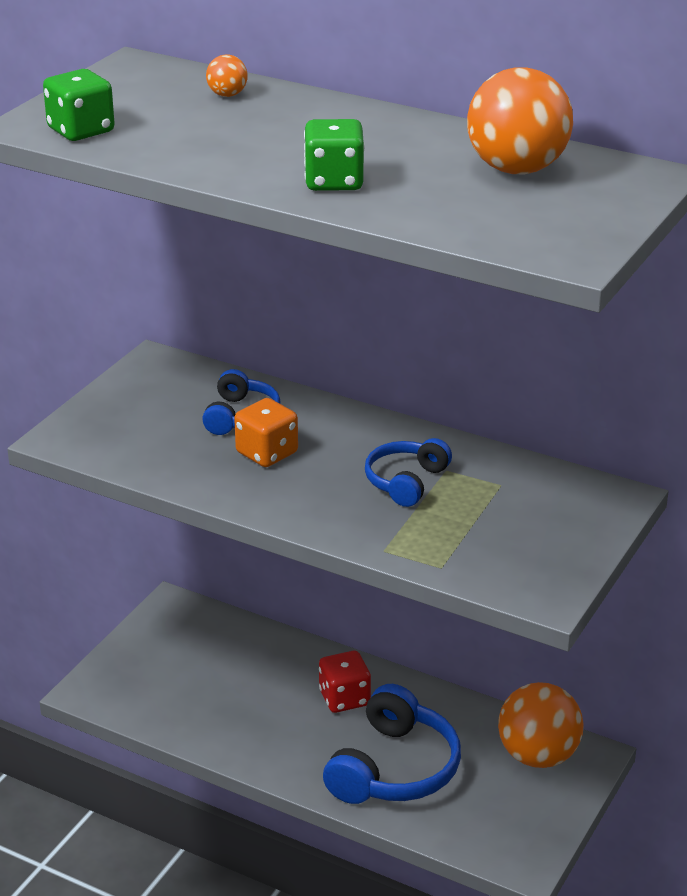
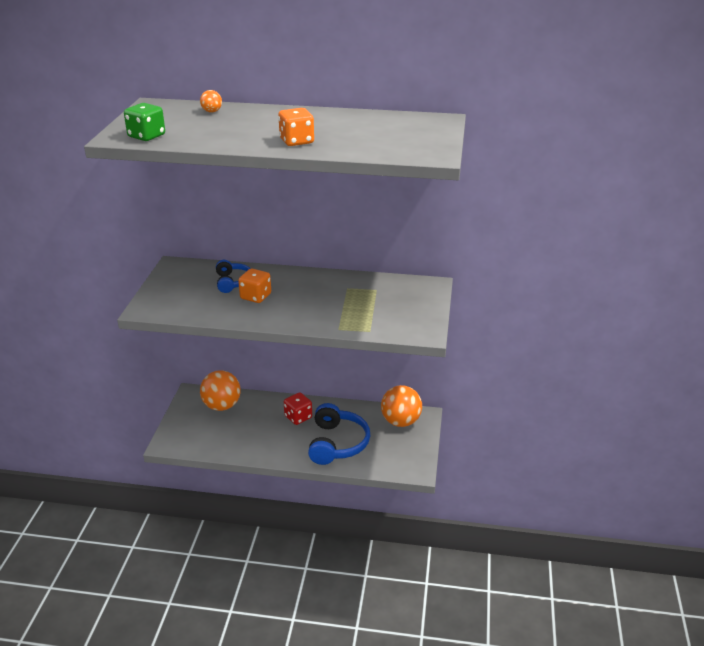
camera: 20 degrees left, 0 degrees up
green dice [304,119,365,191] -> orange dice [278,108,314,146]
blue headphones [365,438,452,507] -> none
orange ball [467,67,573,174] -> orange ball moved to [200,370,241,411]

